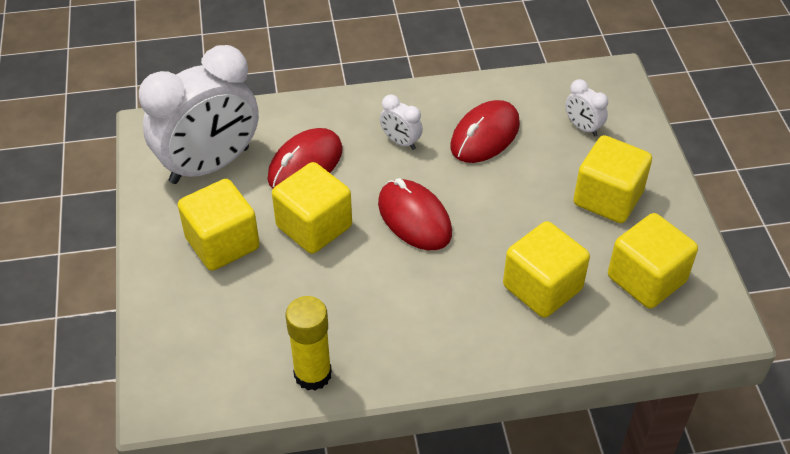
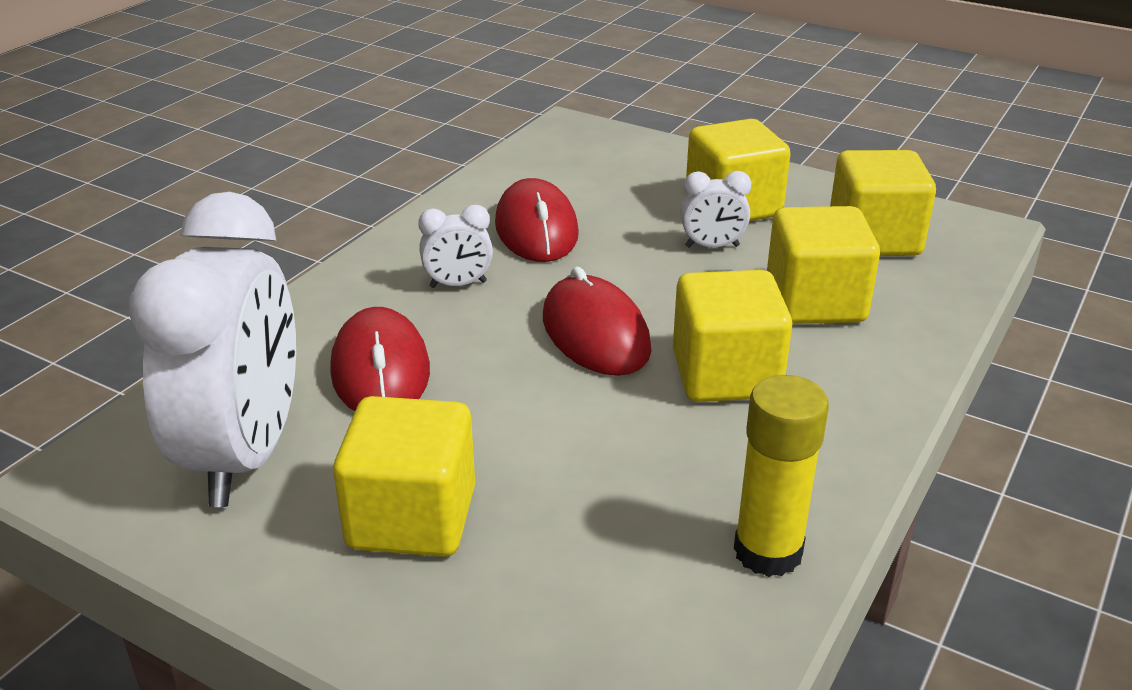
camera: 50 degrees left, 15 degrees down
yellow cube [272,162,352,254] -> yellow cube moved to [673,270,792,402]
red mouse [378,178,452,250] -> red mouse turned 60 degrees clockwise [543,267,652,376]
white clock [565,79,608,137] -> white clock moved to [680,171,751,248]

